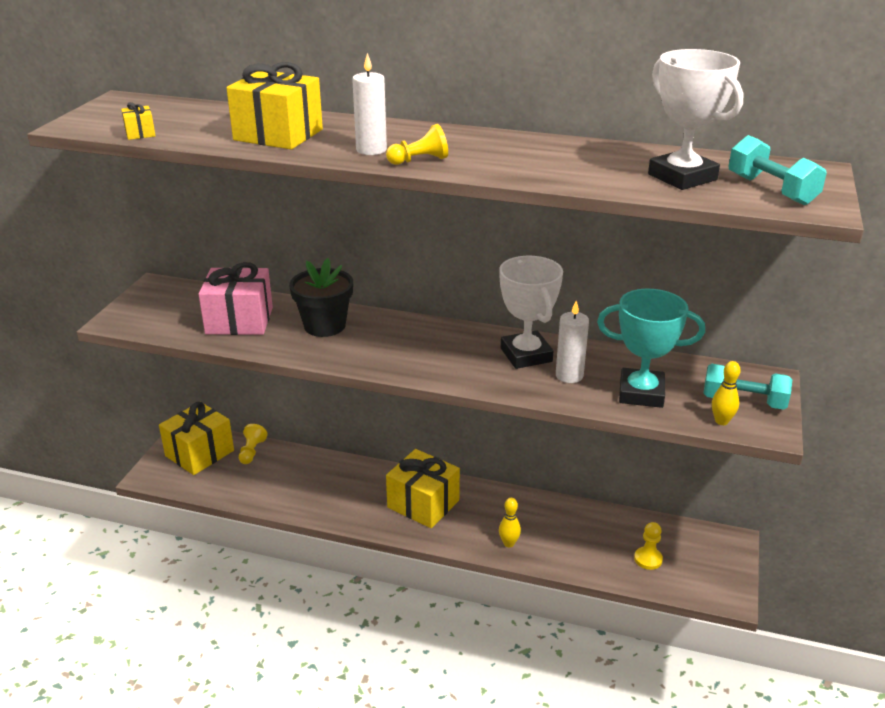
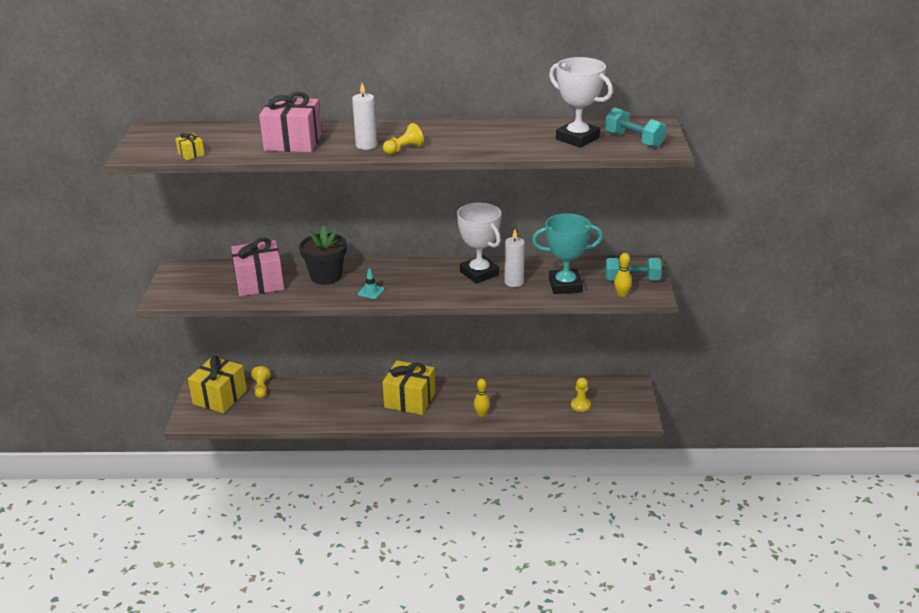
camera: 15 degrees left, 0 degrees up
yellow gift [227,62,323,149] -> pink gift [259,92,322,152]
none -> turquoise traffic cone [358,268,384,299]

